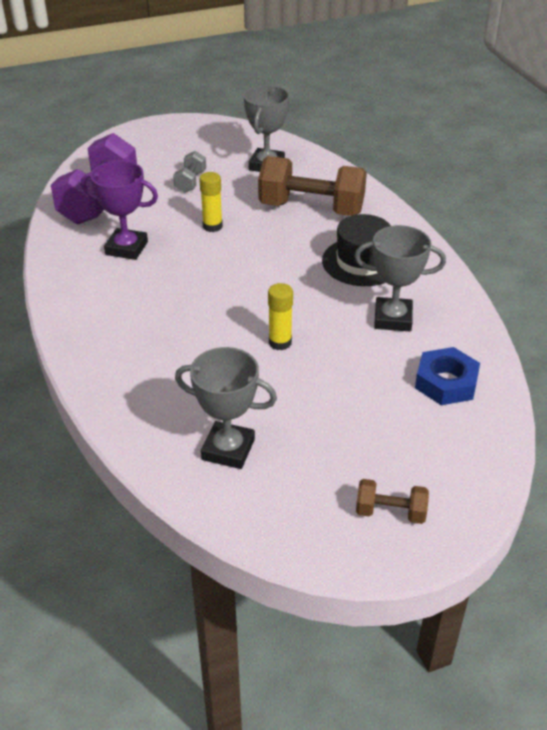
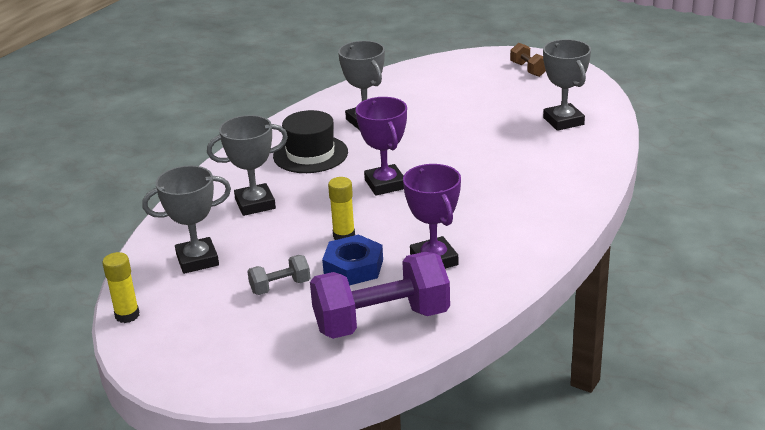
camera: 125 degrees left, 10 degrees down
brown dumbbell [258,156,367,216] -> grey trophy [207,115,288,216]
yellow glue stick [268,283,293,350] -> yellow glue stick moved to [102,252,140,323]
blue nut [415,347,480,405] -> blue nut moved to [322,234,383,286]
none -> purple trophy [356,97,407,196]

